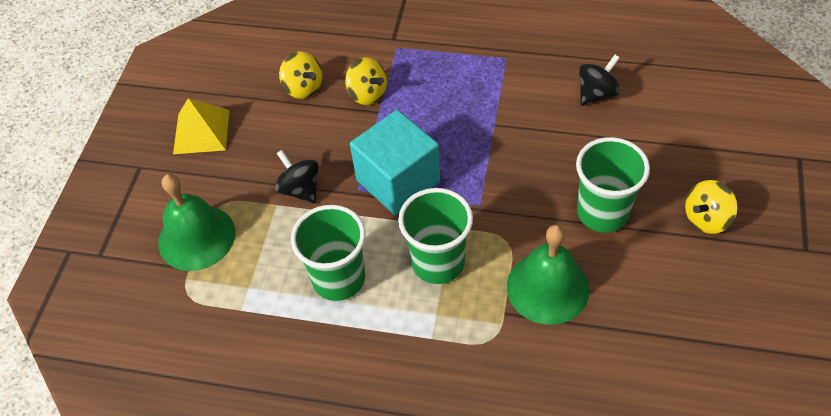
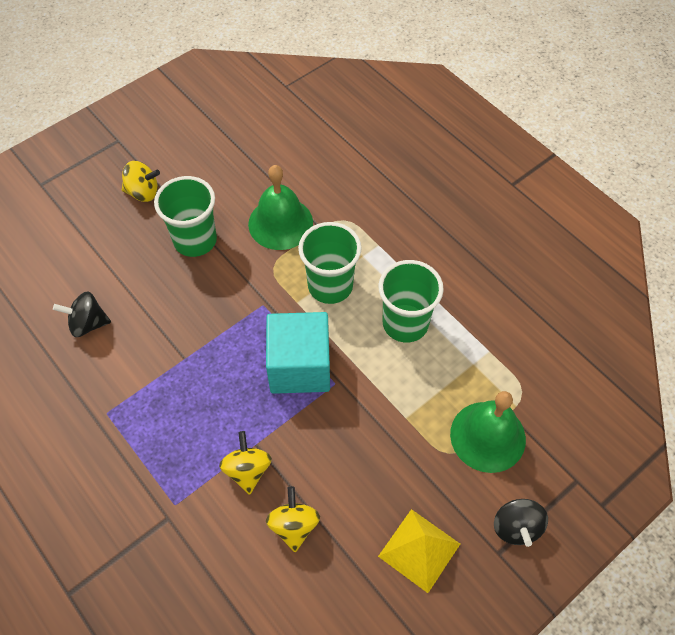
camera: 145 degrees left, 5 degrees up
black spinning top [275,150,319,204] -> black spinning top moved to [494,499,548,547]

